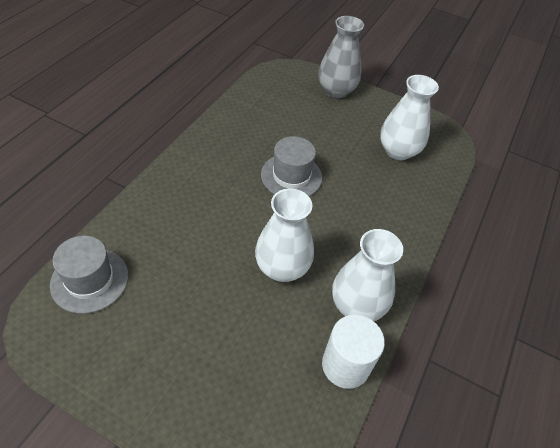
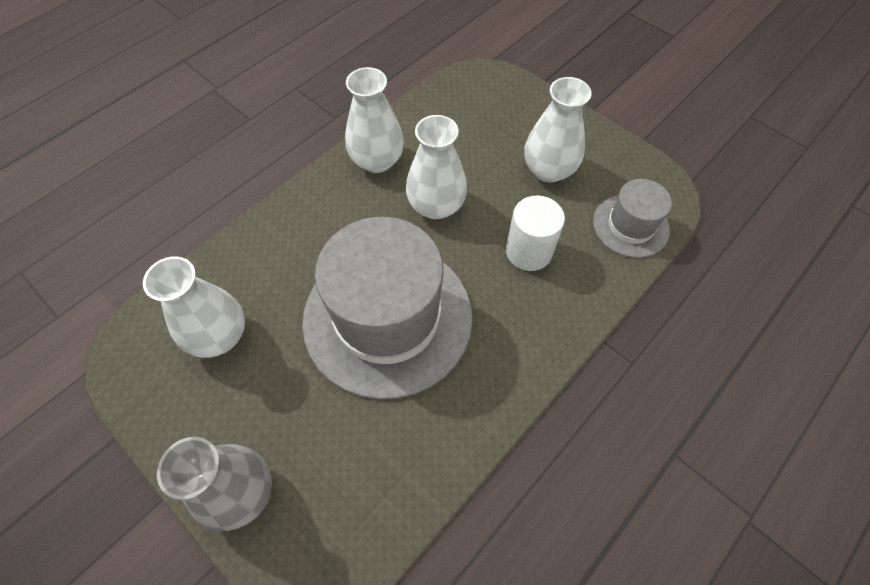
camera: 160 degrees left, 10 degrees up
grey hat [261,136,322,196] -> grey hat [302,217,473,399], size x2.04
white cylinder [322,315,385,389] -> white cylinder moved to [506,195,565,271]
none -> white vase [524,77,592,183]

